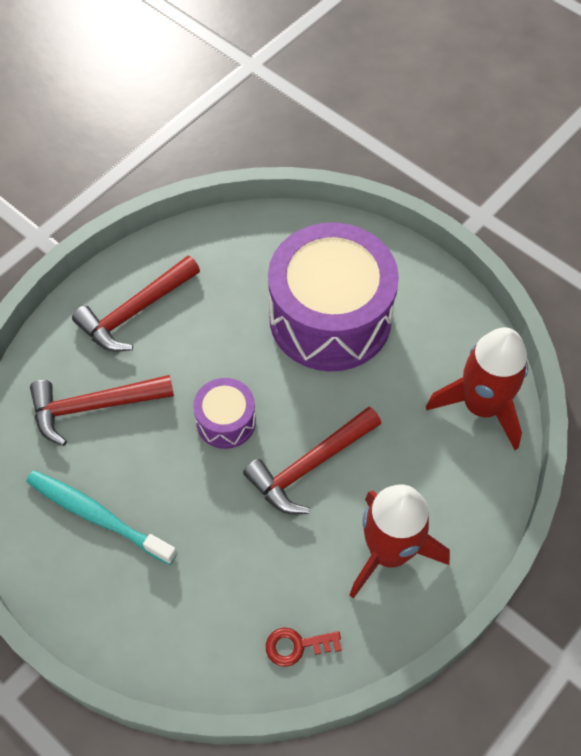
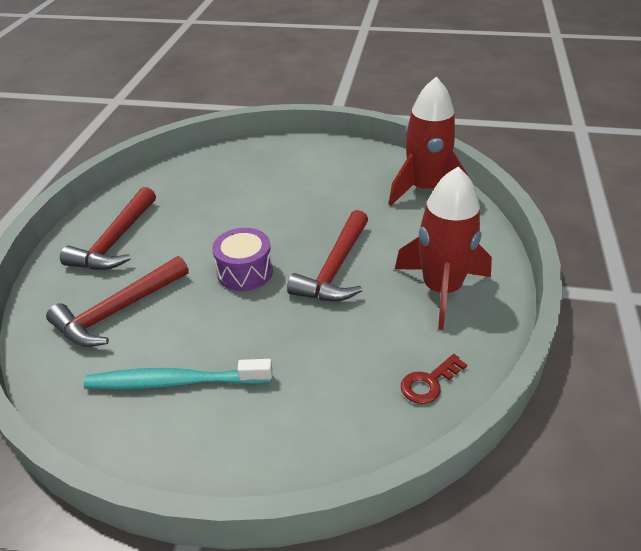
camera: 30 degrees left, 20 degrees down
purple drum [268,222,399,371] -> none

